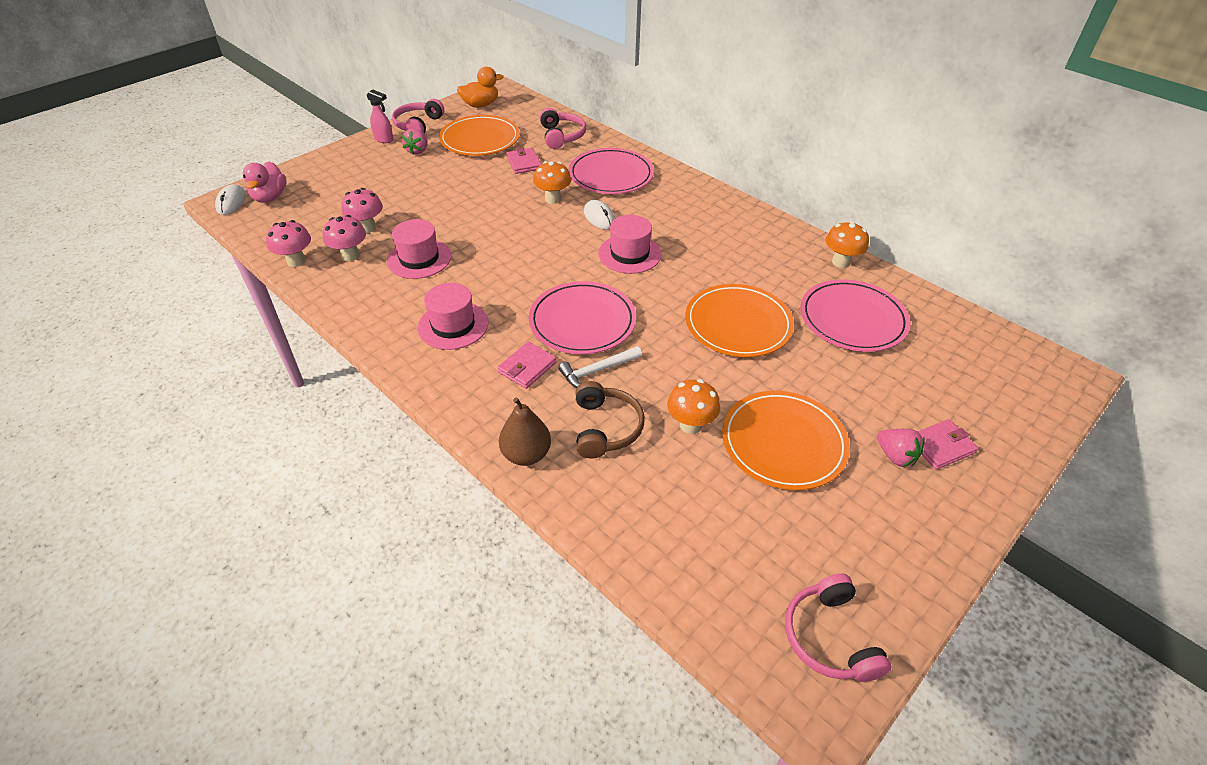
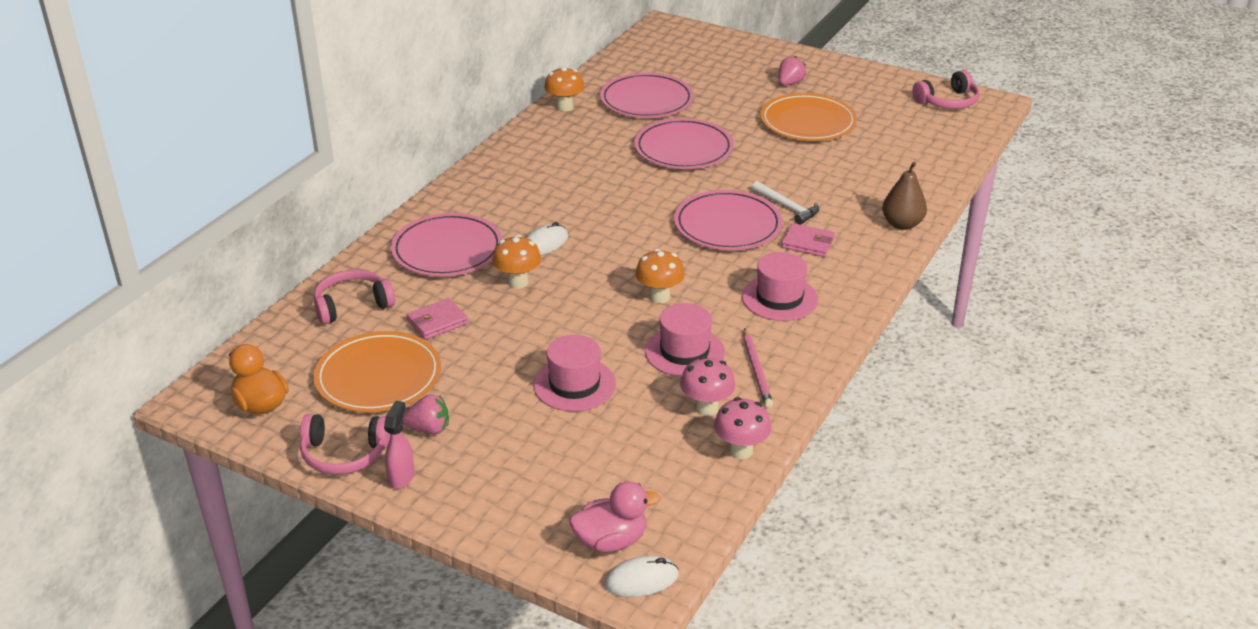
camera: 105 degrees left, 10 degrees down
pink mushroom [341,188,383,233] -> none
brown headphones [576,381,645,459] -> none
pink hat [598,215,662,274] -> pink hat moved to [533,335,616,412]
orange mushroom [667,379,720,434] -> orange mushroom moved to [635,249,685,303]
orange plate [685,284,794,357] -> pink plate [634,118,734,169]
pink wallet [917,419,978,470] -> none
none -> pink pencil [743,328,773,408]

